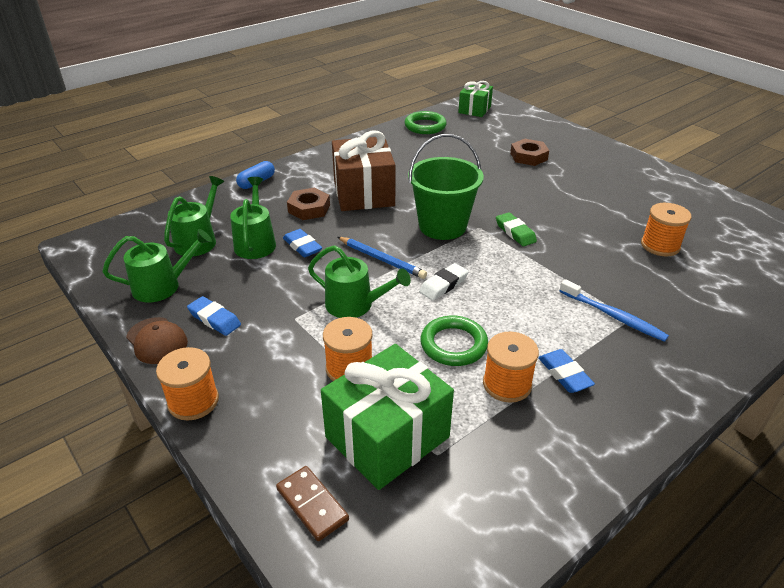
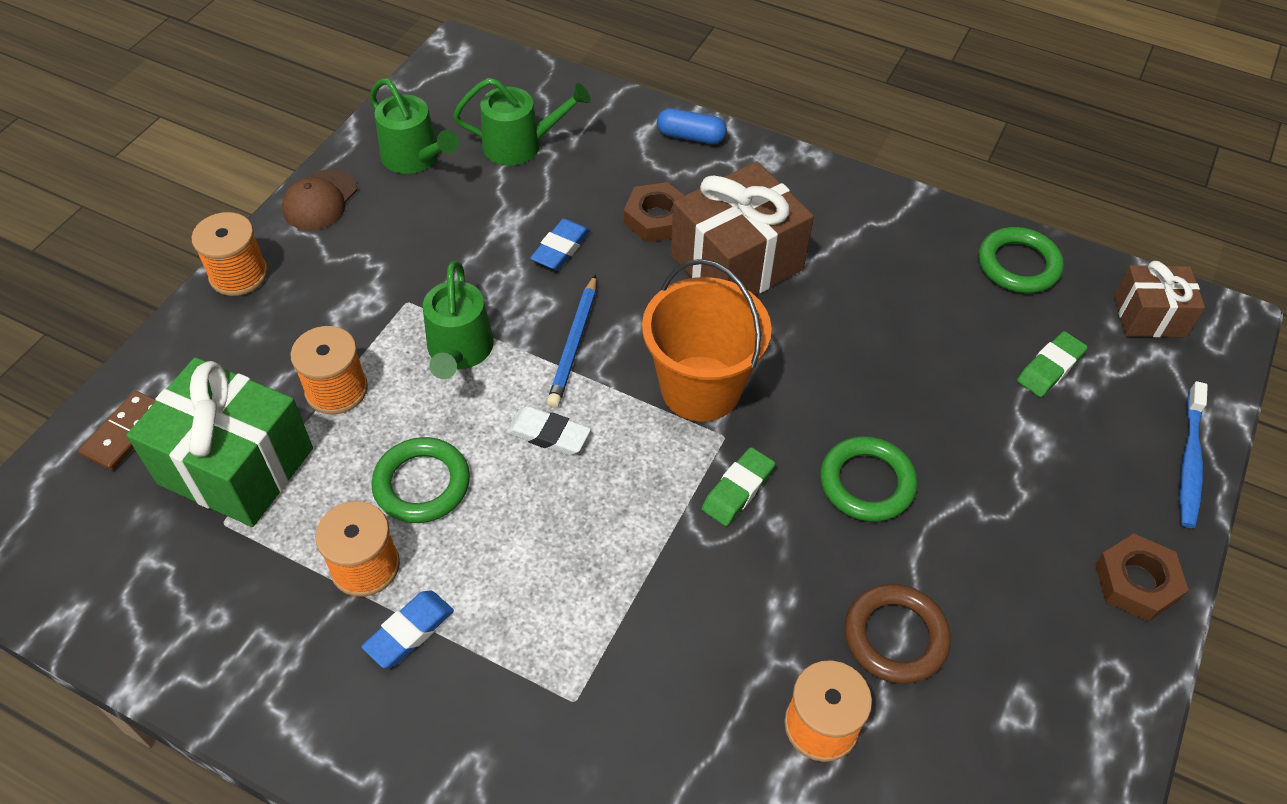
camera: 65 degrees right, 15 degrees up
blue eraser [187,296,241,336] -> none
green watering can [230,177,276,259] -> none
green bucket [408,134,484,240] -> orange bucket [642,259,772,422]
green gift [458,81,493,117] -> brown gift [1114,261,1205,337]
brown nut [510,139,549,166] -> brown nut moved to [1095,534,1189,621]
blue toothbrush [560,279,669,342] -> blue toothbrush moved to [1180,381,1208,528]
none -> green ring [820,436,917,522]
none -> brown ring [845,584,951,684]
none -> green eraser [1017,331,1088,397]

